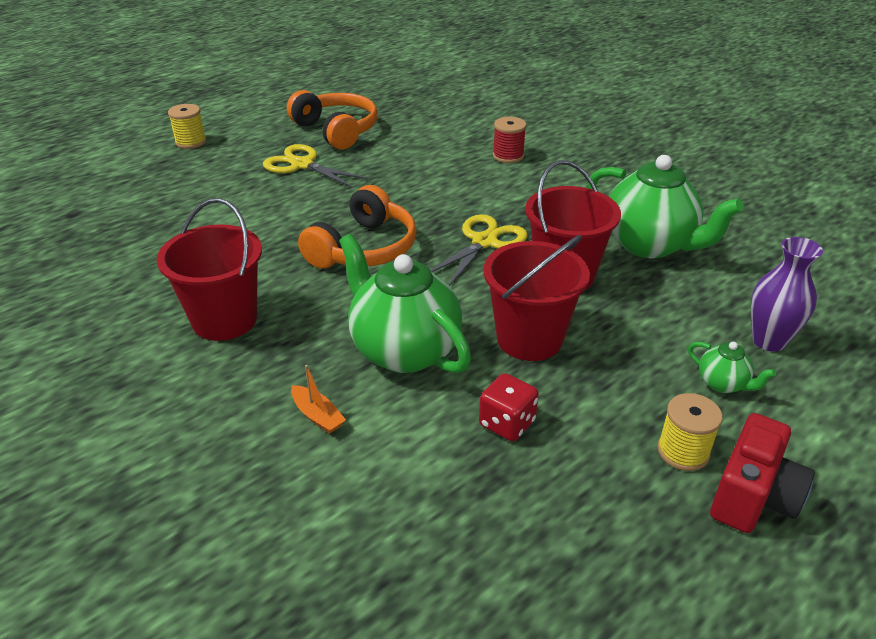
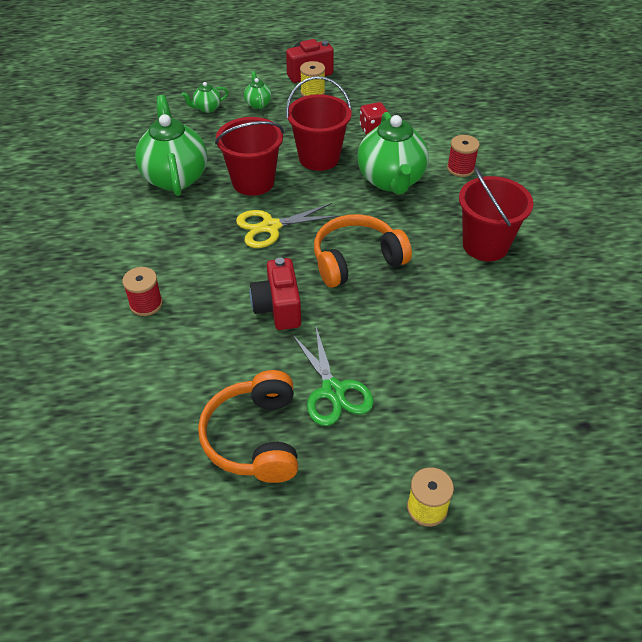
camera: 145 degrees left, 10 degrees up
yellow scissors [263,144,369,188] -> green scissors [291,327,374,426]
orange boat [291,365,346,434] -> red spool [447,135,480,177]
purple vase [751,237,823,352] -> green teapot [182,82,228,113]
none -> red camera [250,257,301,330]

